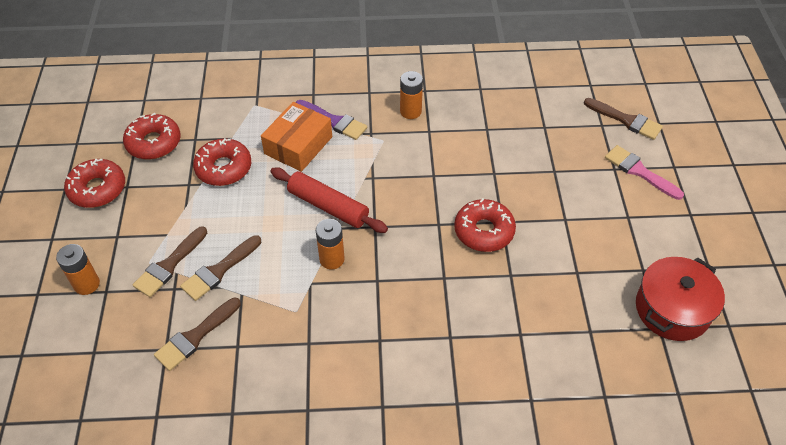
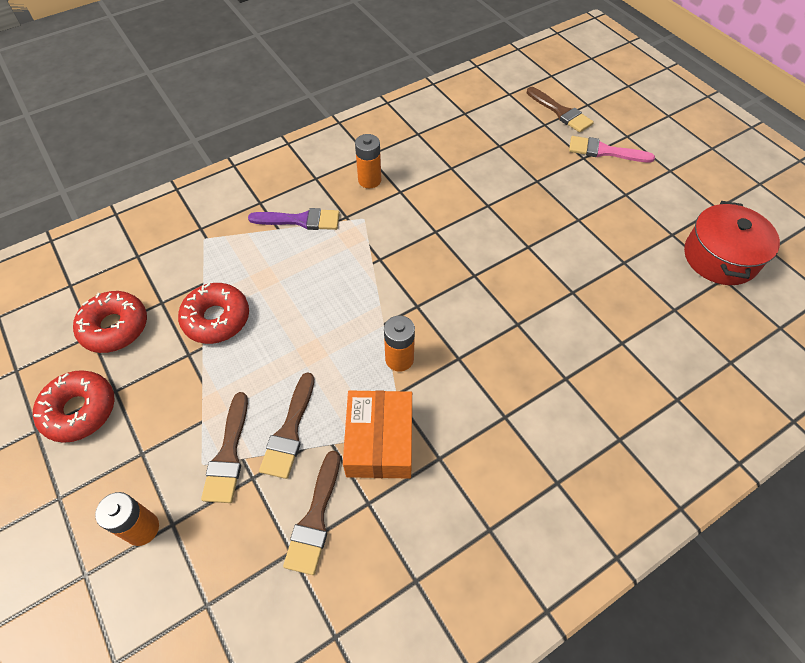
camera: 30 degrees left, 5 degrees up
orange box [261,102,332,172] -> orange box moved to [343,390,412,479]
red rolling pin [271,167,388,233] -> none
red donut [454,198,516,252] -> none
brown brush [584,98,663,140] -> brown brush turned 45 degrees clockwise [527,87,594,133]

